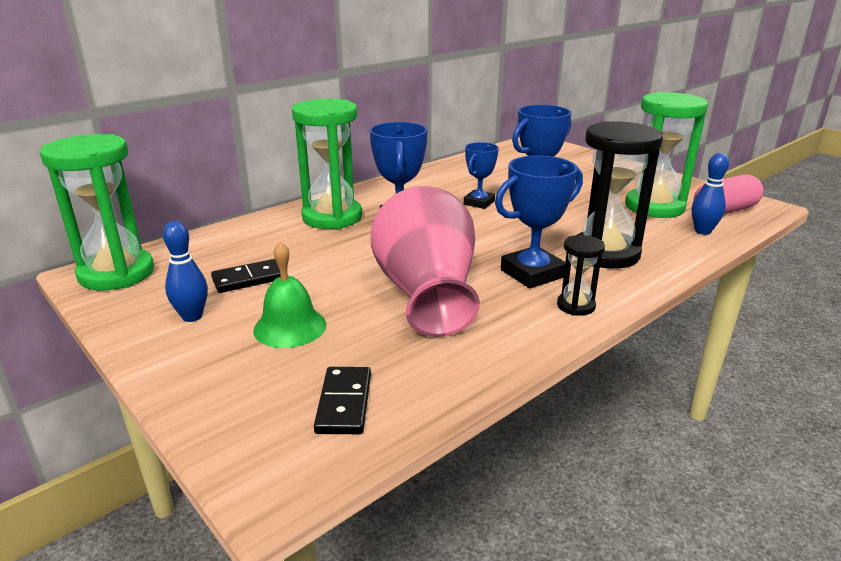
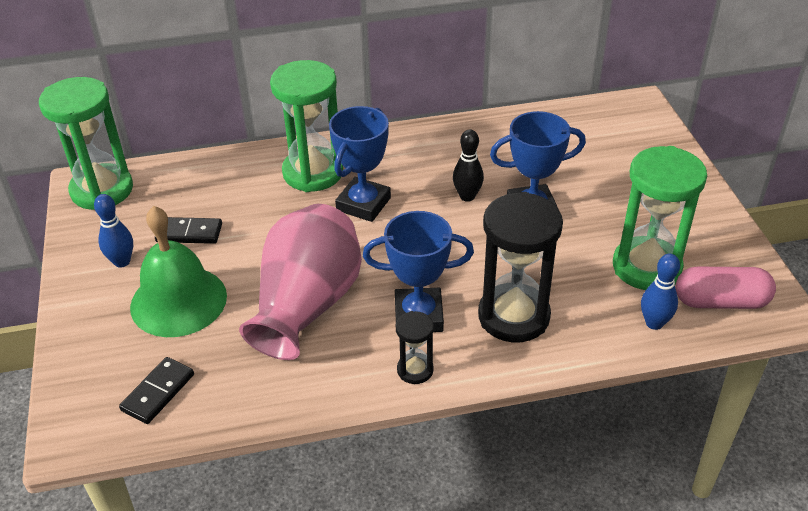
camera: 30 degrees right, 15 degrees up
green bell [253,242,326,348] -> green bell [130,206,227,337], size x1.56
blue trophy [464,142,499,209] -> black bowling pin [453,129,484,202]

